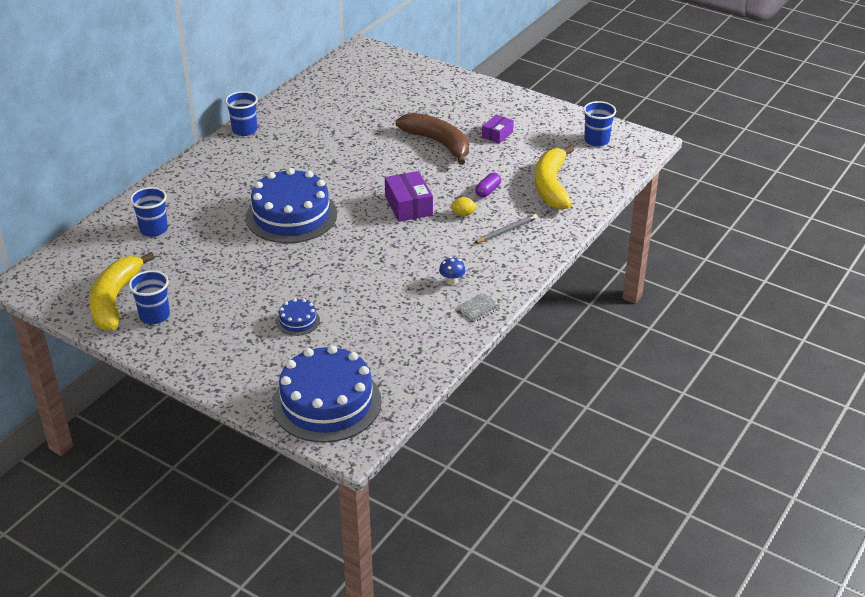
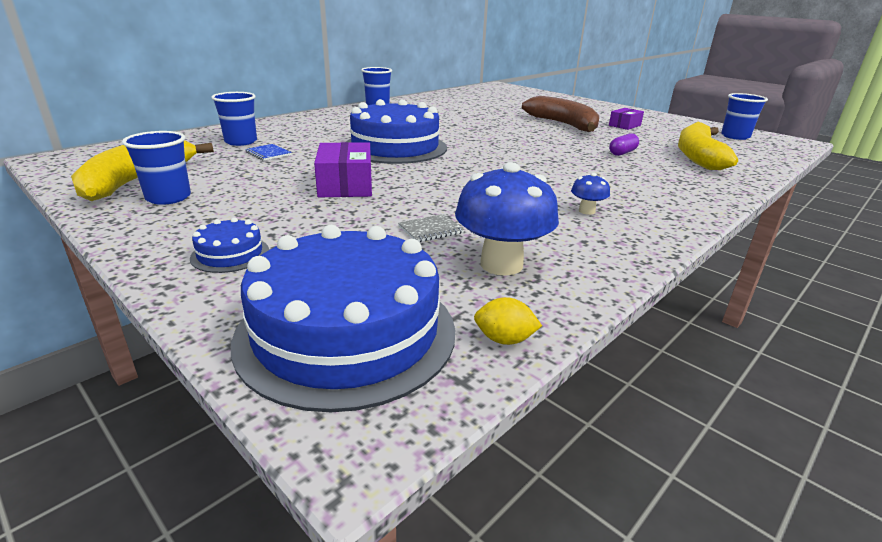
camera: 10 degrees right, 10 degrees down
blue cake [276,298,320,336] -> blue cake moved to [190,217,269,273]
purple box [385,171,433,222] -> purple box moved to [314,142,372,197]
yellow lemon [450,197,478,216] -> yellow lemon moved to [474,297,542,345]
grey notebook [457,293,501,322] -> grey notebook moved to [398,214,464,242]
grey pencil [475,214,538,243] -> none
none -> blue notebook [245,144,292,161]
none -> blue mushroom [455,162,559,276]

